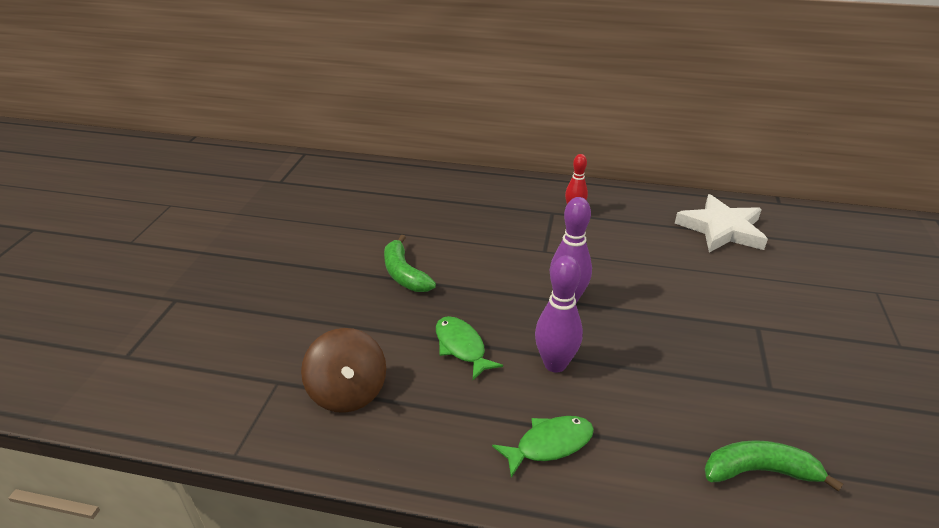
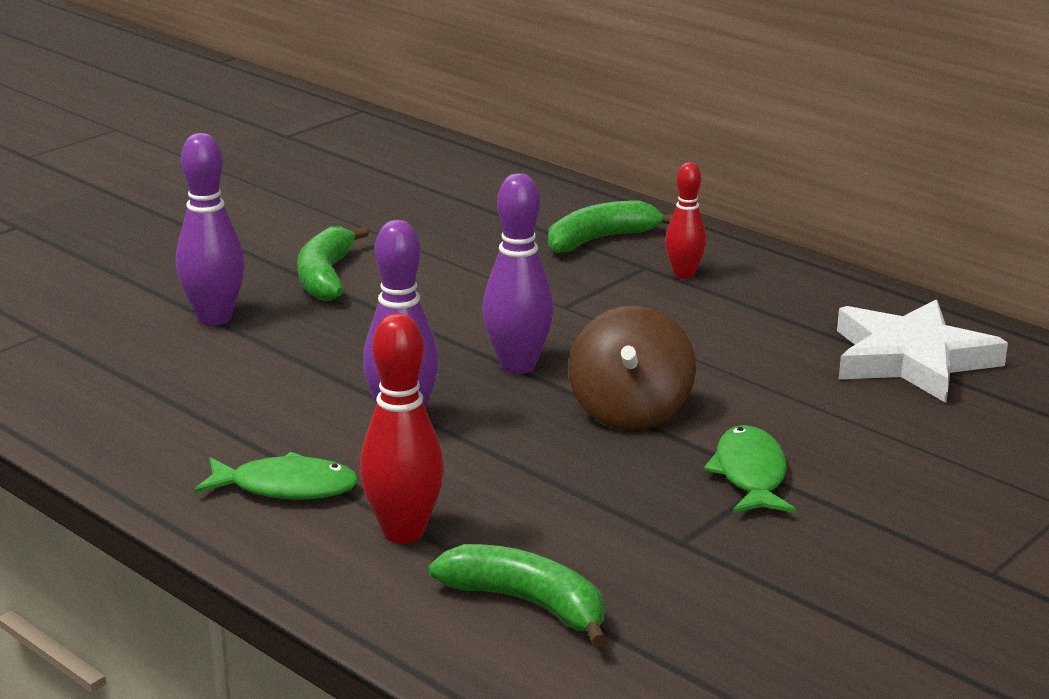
camera: 30 degrees right, 10 degrees down
brown spinning top [301,328,386,413] -> brown spinning top moved to [569,306,696,430]
green fish [436,316,503,380] -> green fish moved to [704,425,796,513]
none -> purple bowling pin [176,133,245,326]
none -> red bowling pin [359,313,444,544]
none -> green banana [548,200,673,253]

